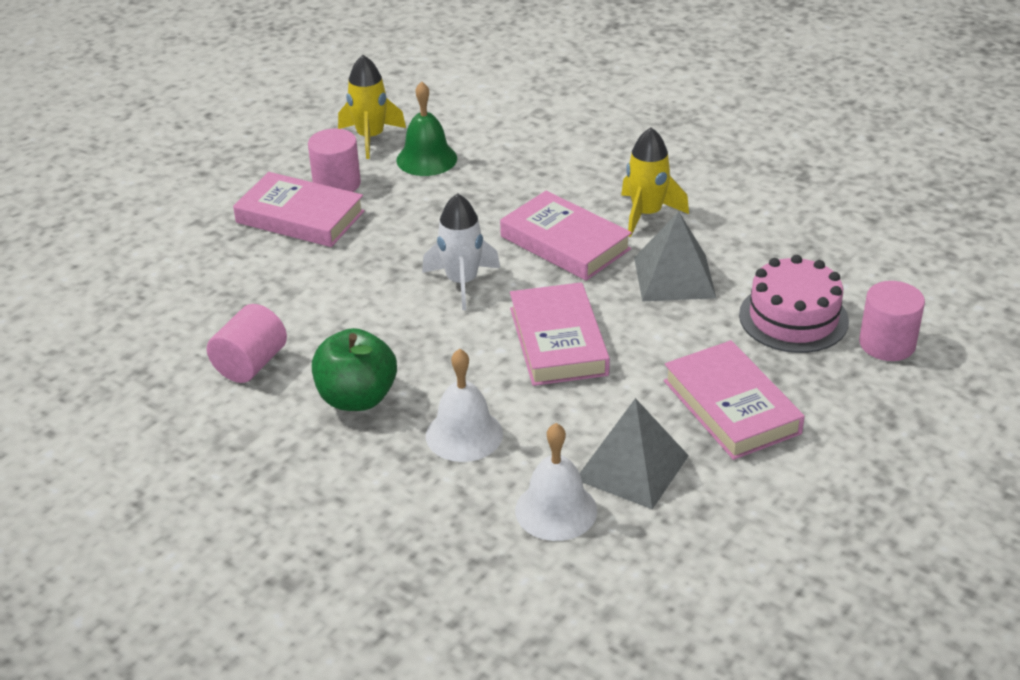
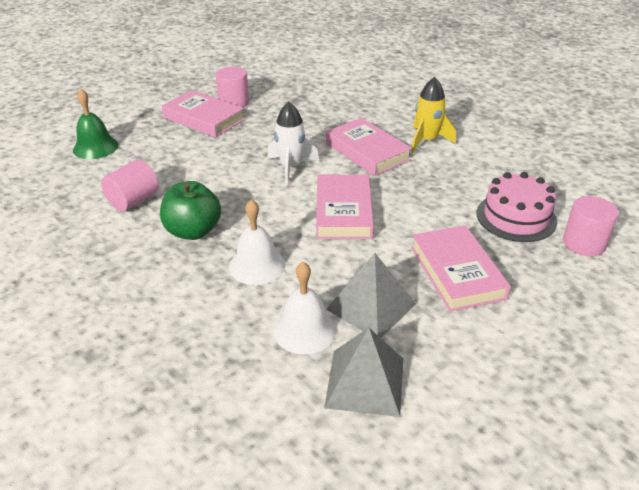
camera: 10 degrees right, 0 degrees up
yellow rocket [338,55,406,159] -> none
green bell [396,81,457,176] -> green bell moved to [73,89,118,159]
grey pyramid [634,212,716,302] -> grey pyramid moved to [324,328,403,417]

